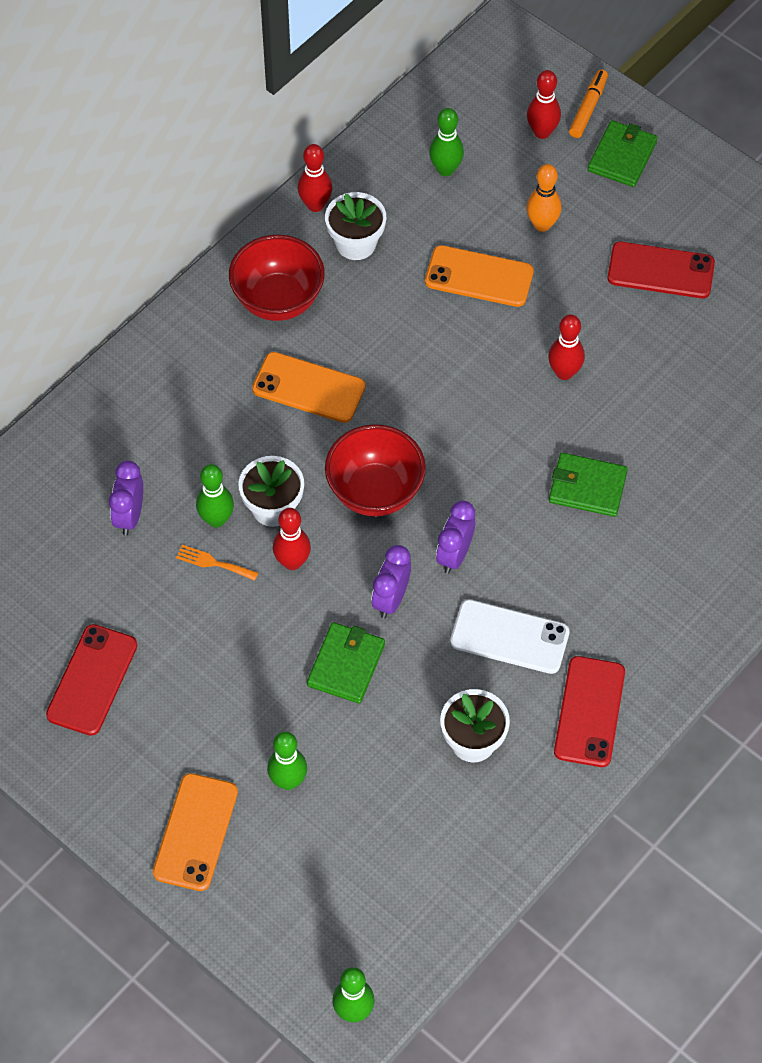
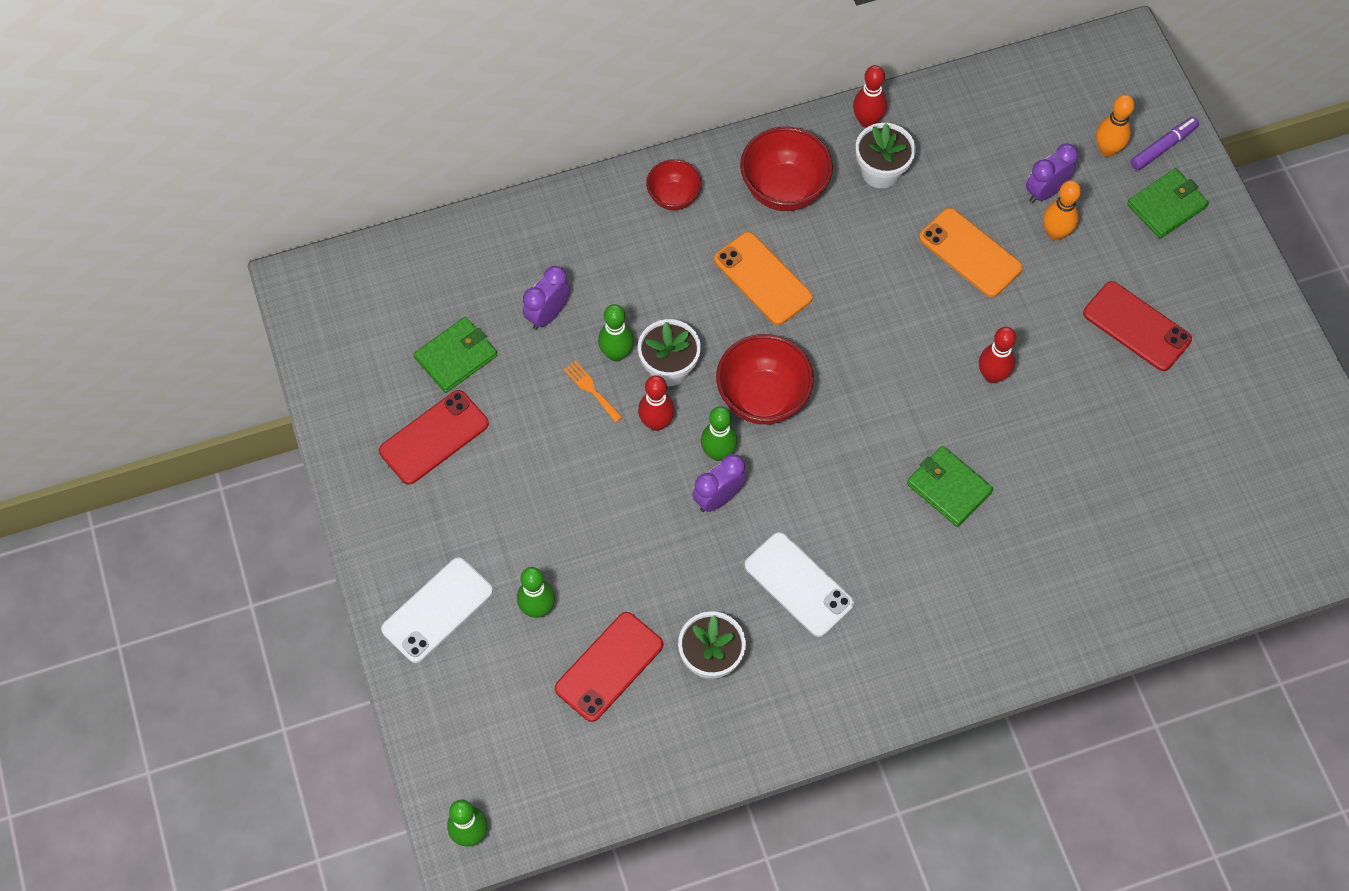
camera: 30 degrees right, 5 degrees up
orange phone [153,773,238,891] -> white phone [381,558,493,663]
green wallet [307,622,385,704] -> green wallet moved to [414,317,497,393]
green bowling pin [429,108,464,176] -> green bowling pin moved to [701,406,737,461]
purple clock [436,501,475,574] -> purple clock moved to [1026,144,1078,203]
red bowling pin [527,70,561,139] -> orange bowling pin [1096,95,1135,157]
red phone [554,656,625,767] -> red phone moved to [555,612,663,722]
orange marker [569,69,608,138] -> purple marker [1130,117,1199,170]
none -> red bowl [646,159,702,210]

